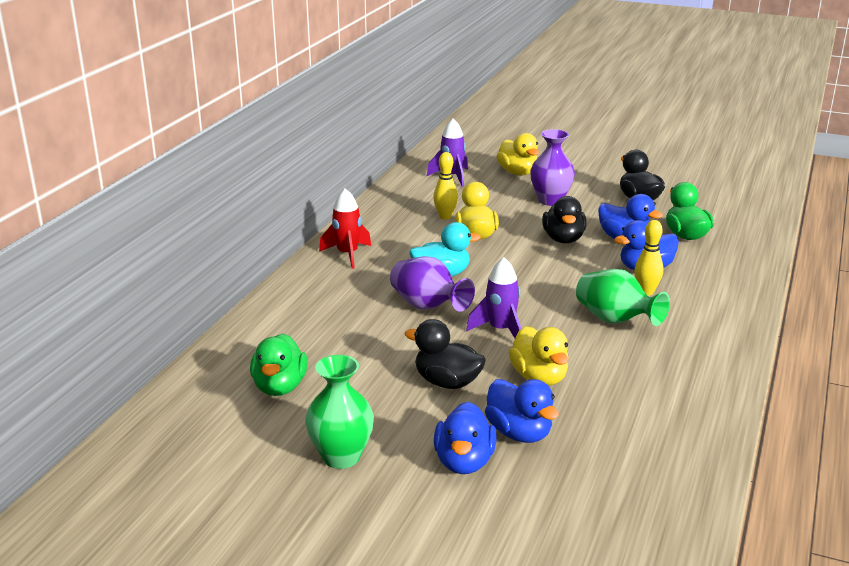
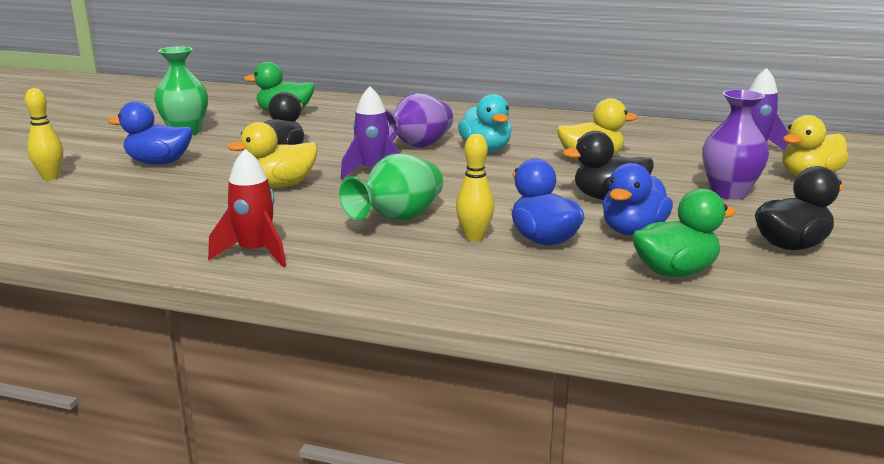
camera: 85 degrees right, 5 degrees down
red rocket [319,188,371,269] -> red rocket moved to [208,149,286,267]
yellow bowling pin [433,152,458,220] -> yellow bowling pin moved to [25,88,63,180]
blue duck [485,379,559,443] -> none

